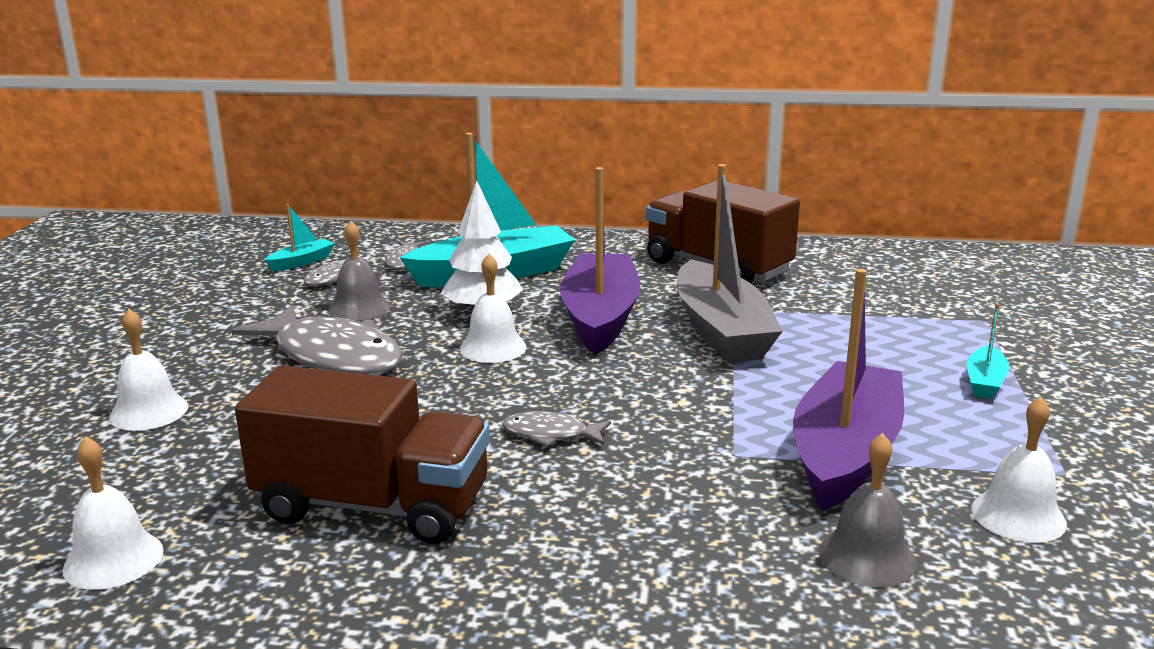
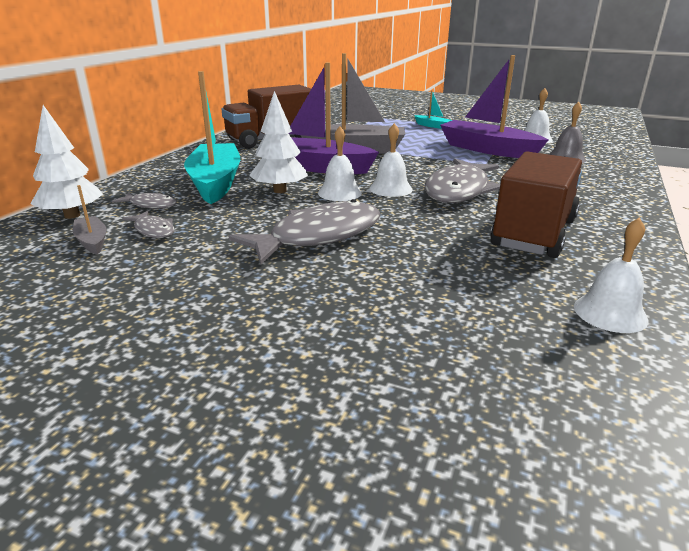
camera: 75 degrees left, 5 degrees up
white bell [109,309,188,431] -> white bell moved to [369,123,413,197]
turquoise boat [265,204,335,271] -> grey boat [72,185,107,255]
grey bell [328,221,391,321] -> none
grey fish [502,411,611,447] -> grey fish [425,158,500,203], size x2.13
none -> white tree [30,105,103,219]

